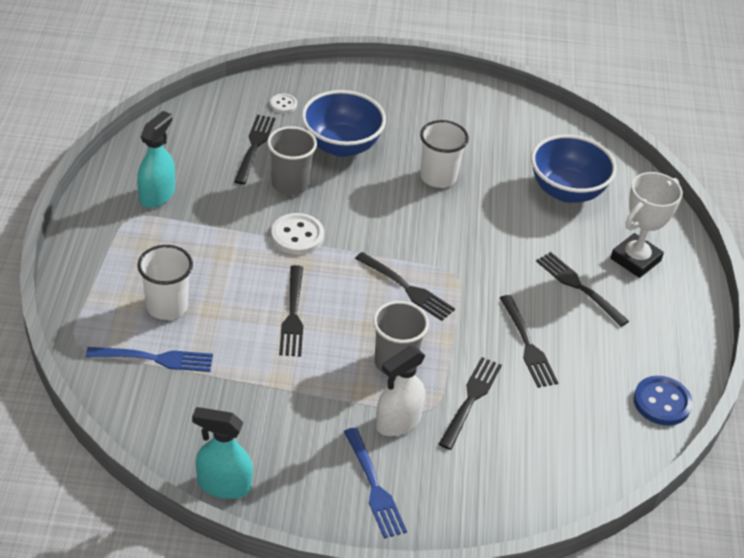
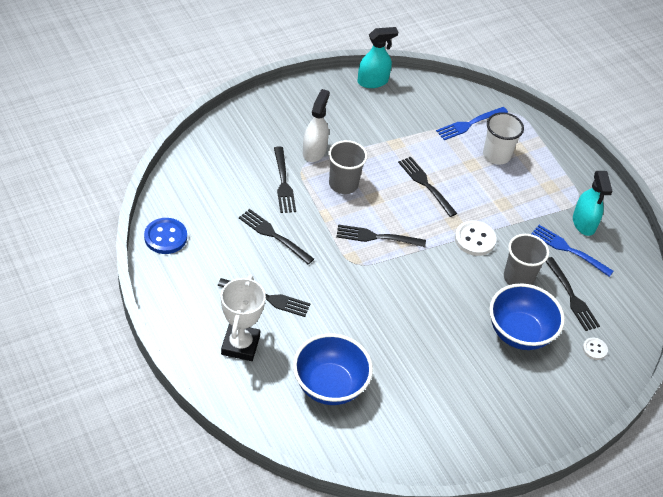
camera: 145 degrees right, 5 degrees up
blue fork [344,428,407,539] -> blue fork moved to [531,225,614,277]
white cup [420,120,469,188] -> none

